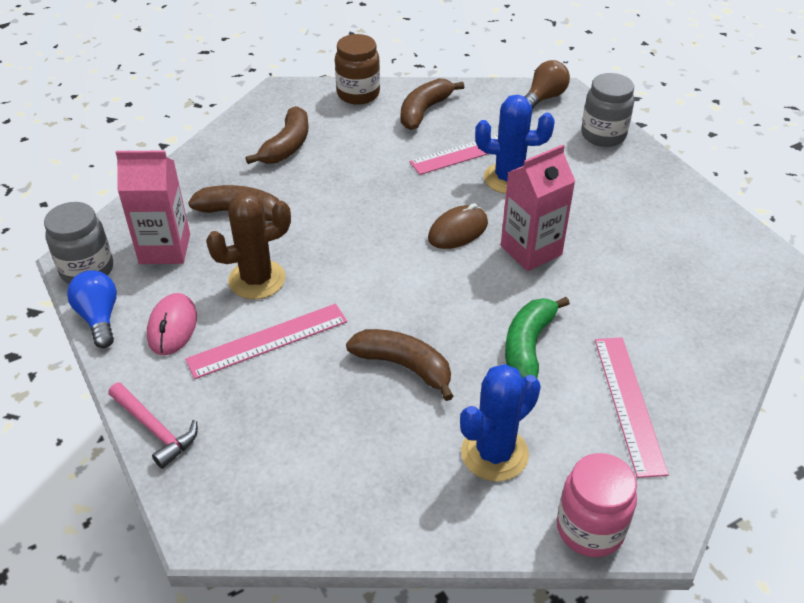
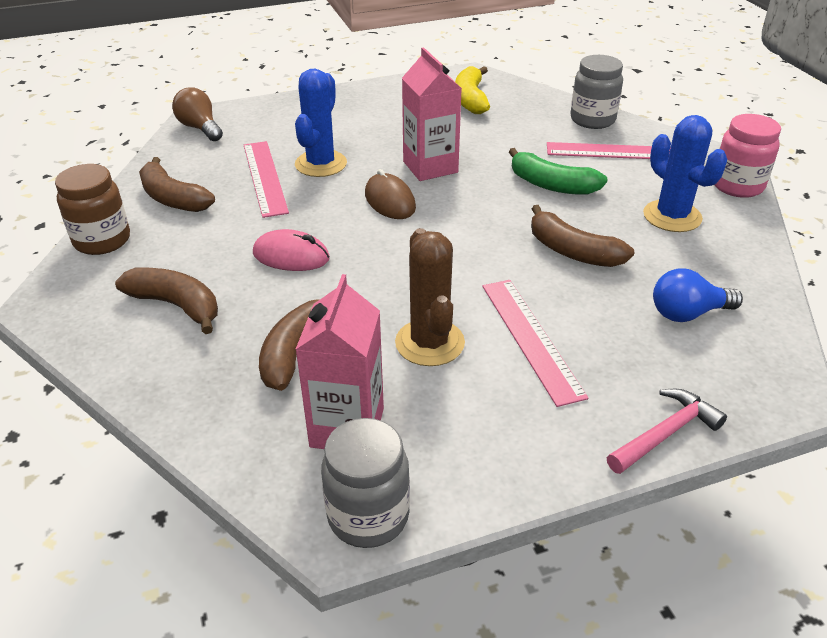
camera: 80 degrees left, 5 degrees down
blue light bulb [67,270,117,348] -> blue light bulb moved to [653,268,743,322]
pink mouse [147,293,197,355] -> pink mouse moved to [253,229,330,271]
brown banana [346,329,454,401] -> brown banana turned 90 degrees counterclockwise [531,205,634,267]
grey jar [581,73,634,147] -> grey jar moved to [570,55,623,129]
none -> yellow banana [455,66,490,114]

